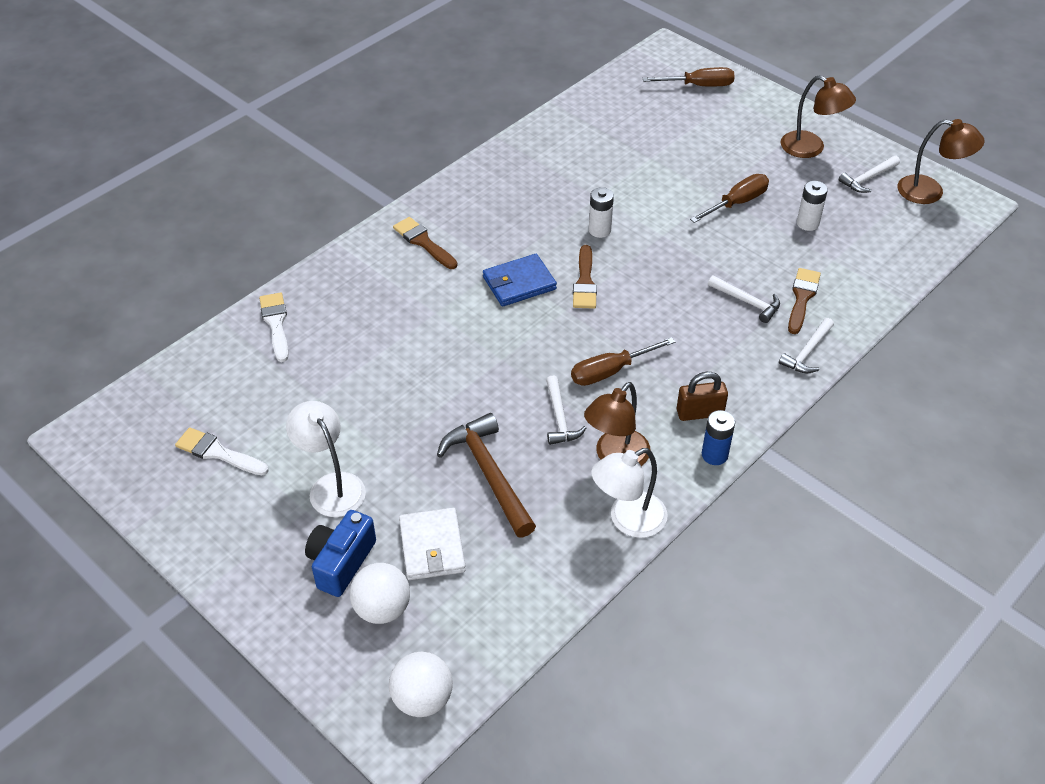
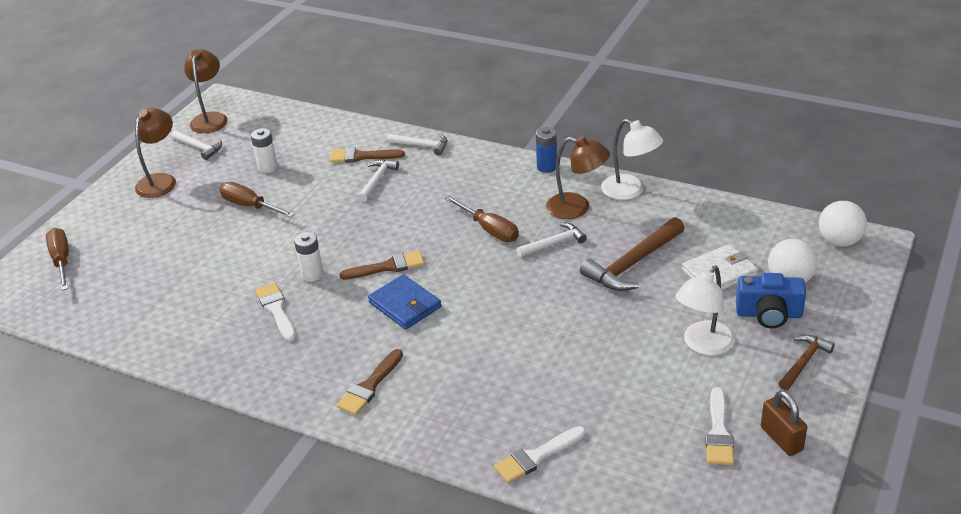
camera: 105 degrees left, 10 degrees down
brown padlock [677,372,728,421] -> brown padlock moved to [761,390,807,456]
none -> white brush [255,283,296,341]
none -> brown hammer [779,334,835,391]

